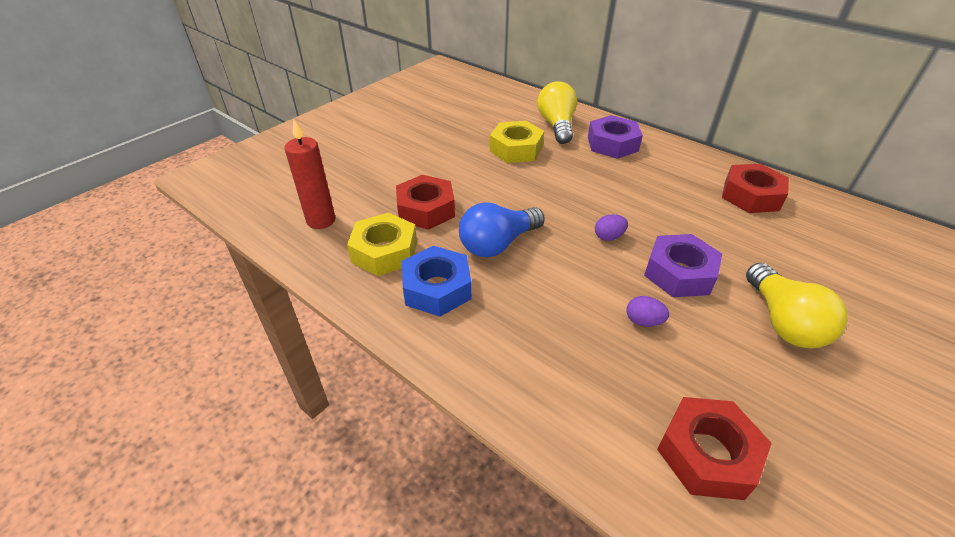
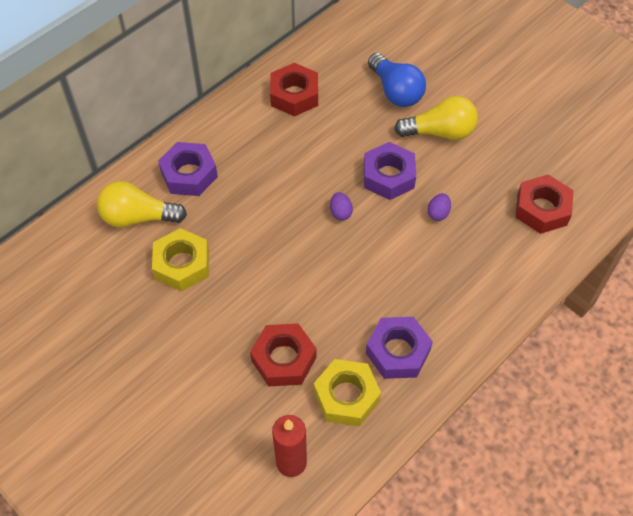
camera: 85 degrees left, 15 degrees up
blue nut [402,246,471,317] -> purple nut [366,317,433,379]
blue light bulb [459,202,545,257] -> blue light bulb moved to [368,53,426,107]

